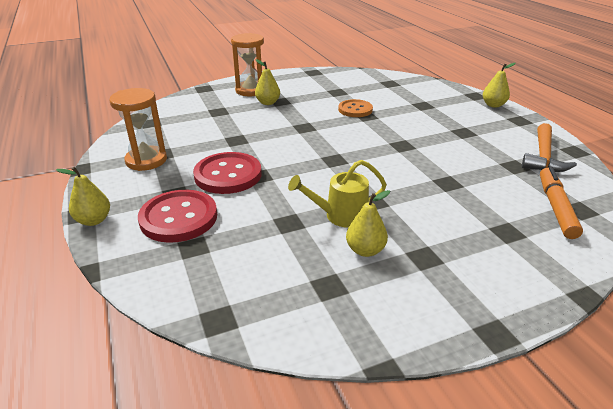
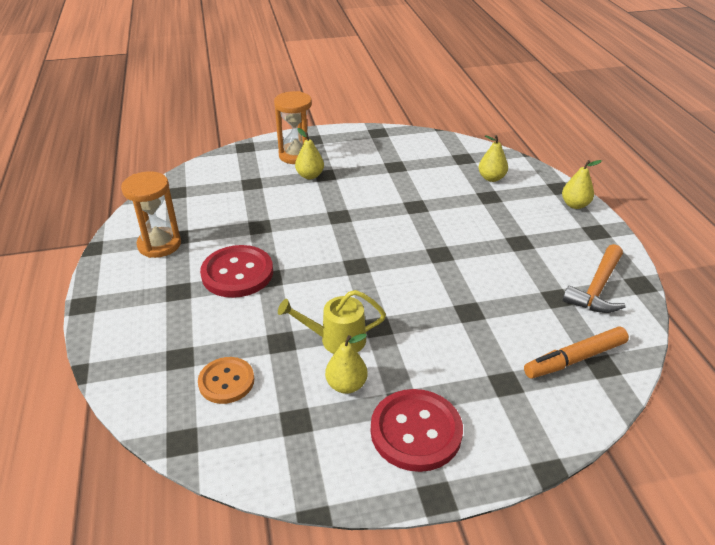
camera: 10 degrees right, 5 degrees up
yellow pear [56,167,110,226] -> yellow pear moved to [479,135,508,182]
red button [138,190,217,243] -> red button moved to [371,389,463,472]
orange button [338,99,373,117] -> orange button moved to [198,357,254,404]
orange marker [540,167,583,239] -> orange marker turned 135 degrees counterclockwise [524,326,629,379]

